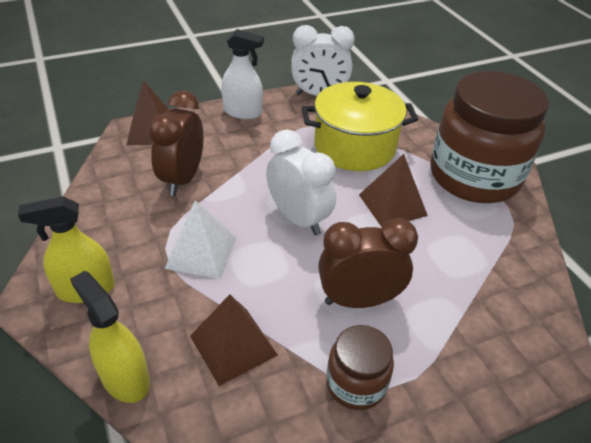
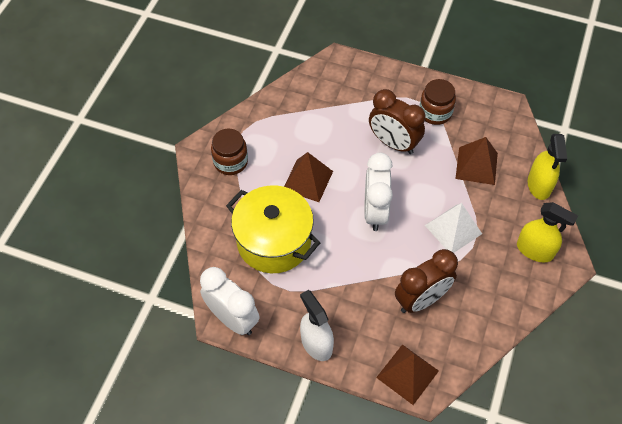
camera: 135 degrees left, 15 degrees up
brown jar [430,71,549,203] -> brown jar [211,129,248,175], size x0.47

